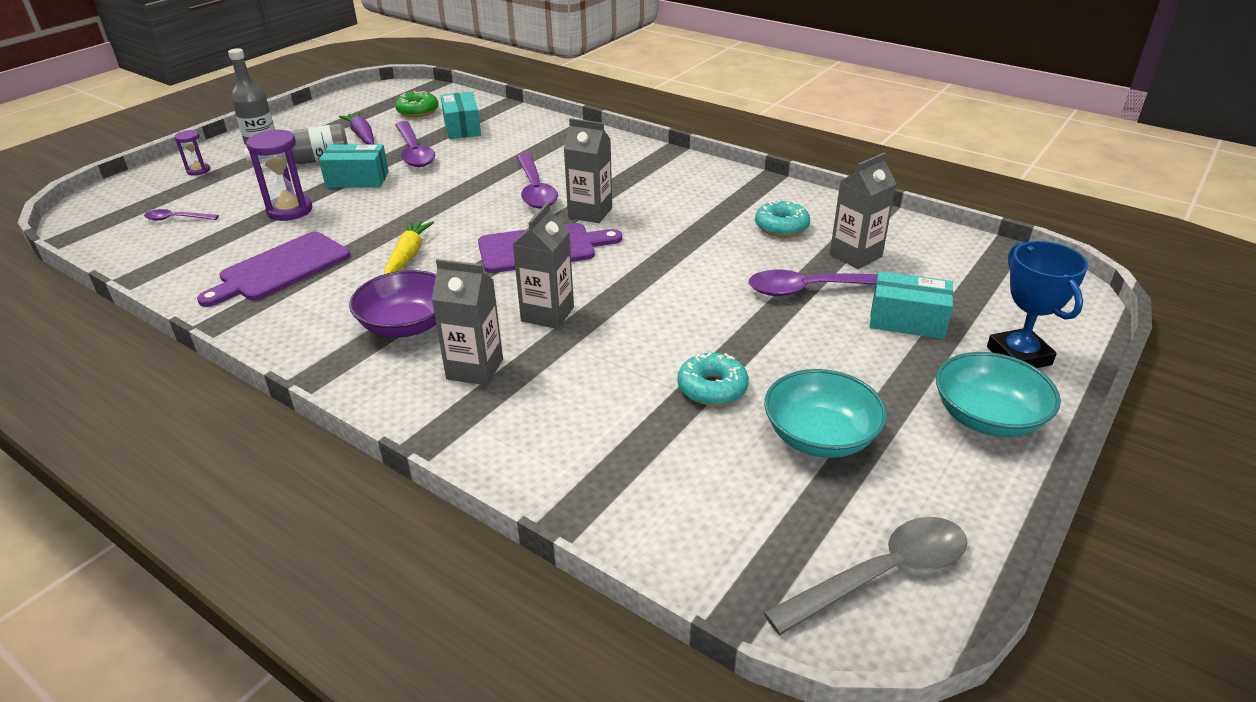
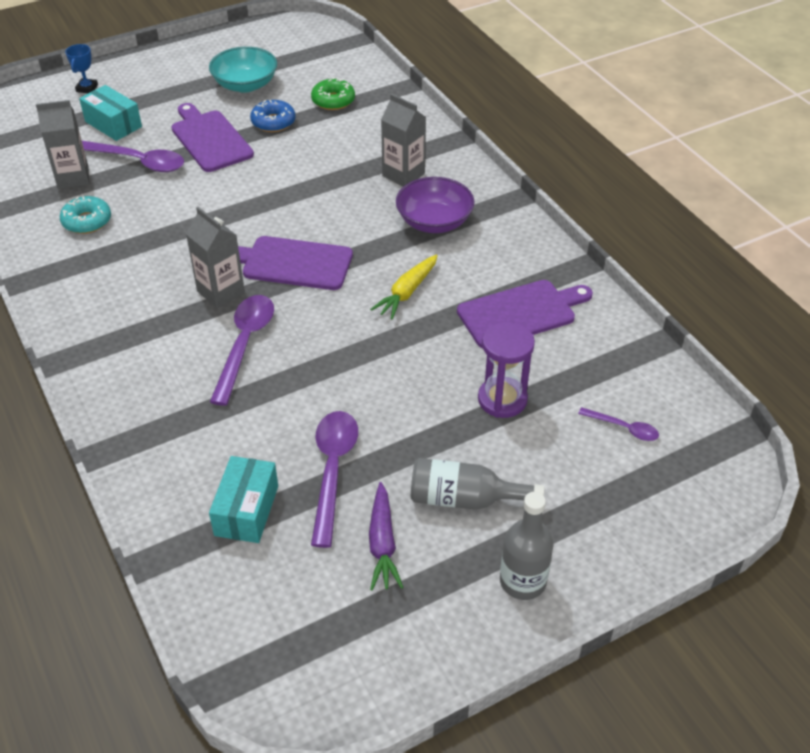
camera: 155 degrees left, 10 degrees up
purple hourglass [175,130,210,176] -> none
turquoise box [319,144,389,188] -> none
green donut [395,91,439,117] -> green donut moved to [311,77,355,110]
grey carton [513,202,574,329] -> none
turquoise donut [677,353,749,406] -> blue donut [250,100,296,132]
grey spoon [763,517,967,635] -> none
turquoise bowl [936,352,1061,437] -> none
blue trophy [987,241,1089,368] -> blue trophy [65,44,98,93], size x0.58
none -> purple cutting board [172,103,254,172]

